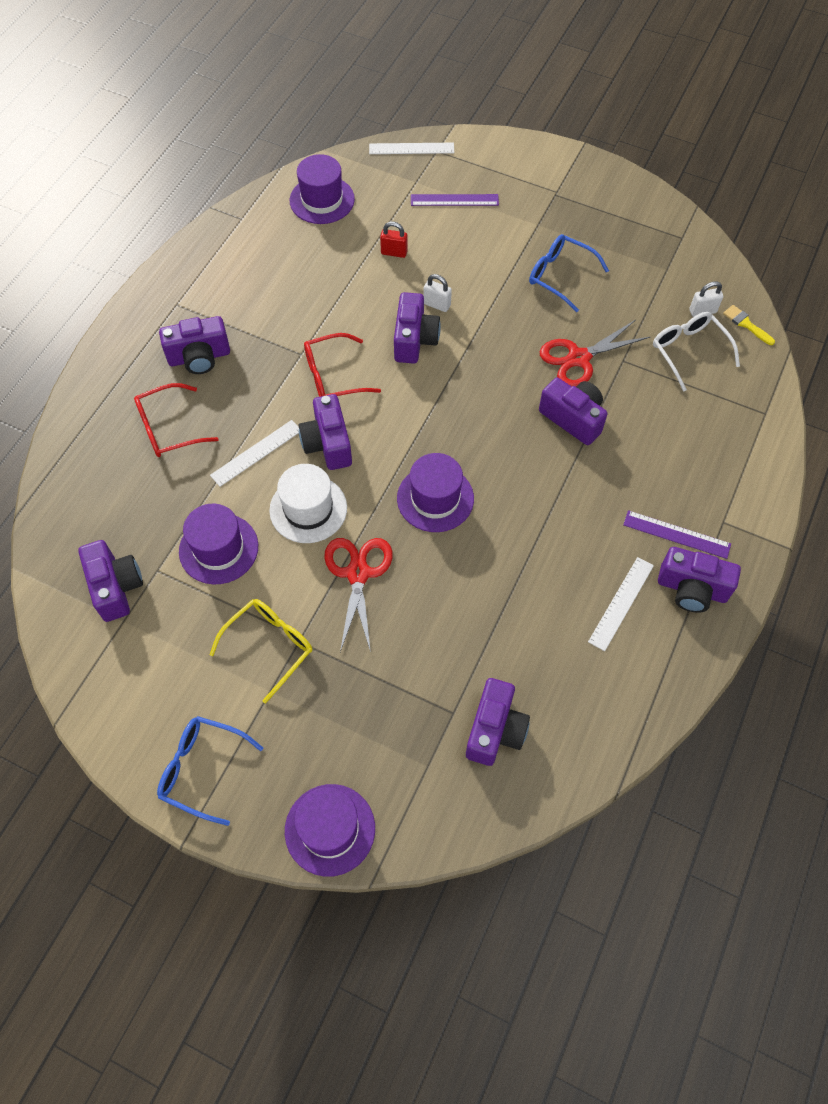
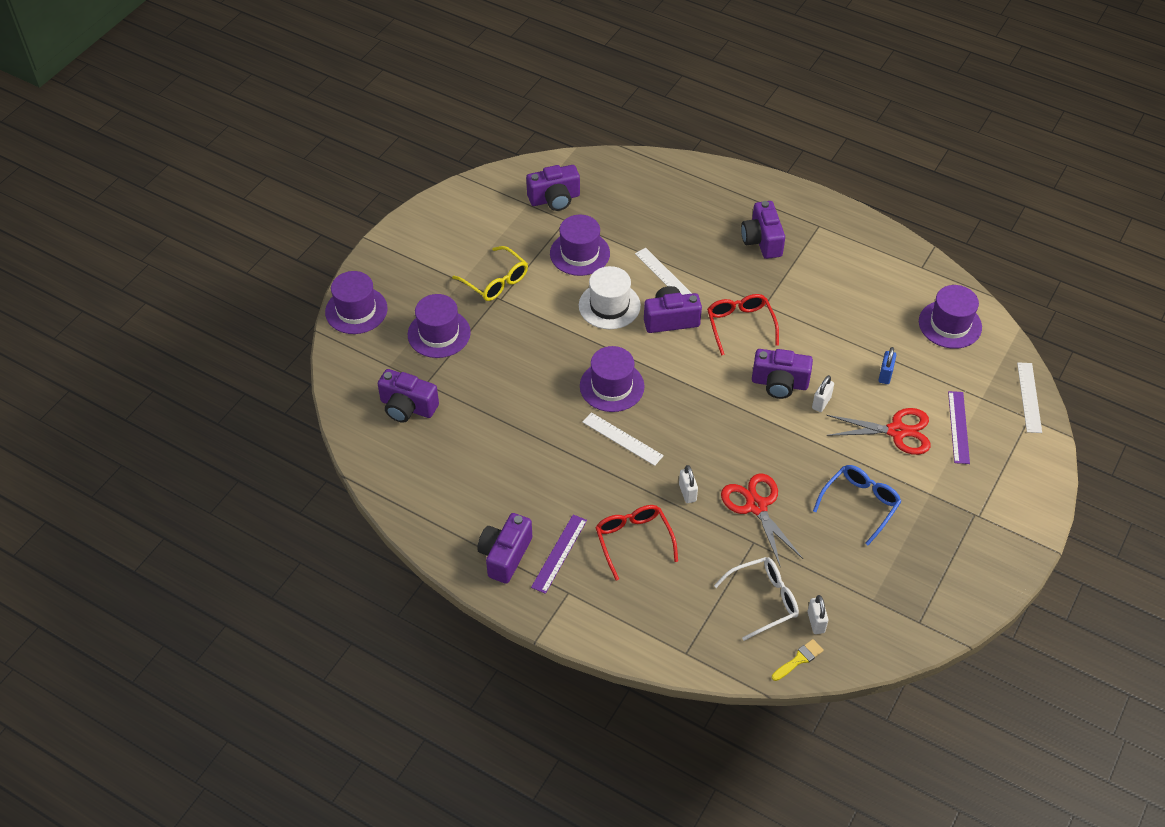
camera: 95 degrees right, 10 degrees down
red glasses [134,383,218,457] -> red glasses moved to [595,505,678,580]
blue glasses [157,716,263,826] -> none
red scissors [324,538,393,652] -> red scissors moved to [826,408,931,455]
red padlock [380,222,408,258] -> blue padlock [879,347,896,384]
purple camera [539,377,607,445] -> white padlock [679,465,698,503]
white ruler [588,557,654,651] -> white ruler moved to [582,412,664,466]
none -> purple hat [408,294,471,358]

